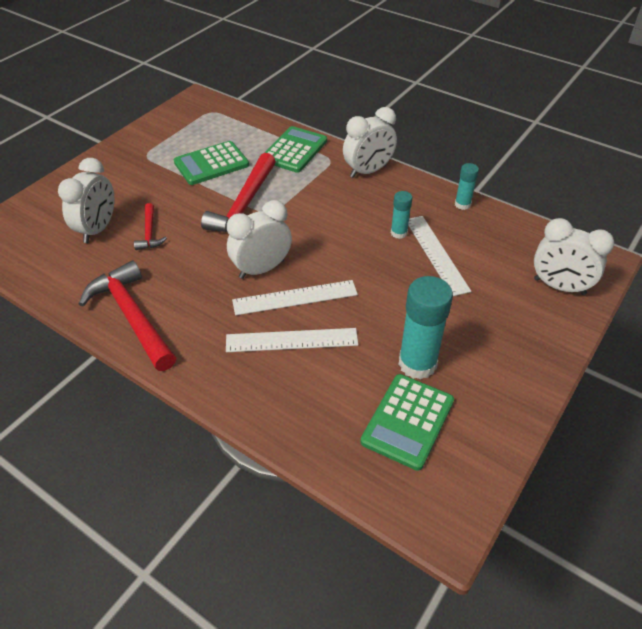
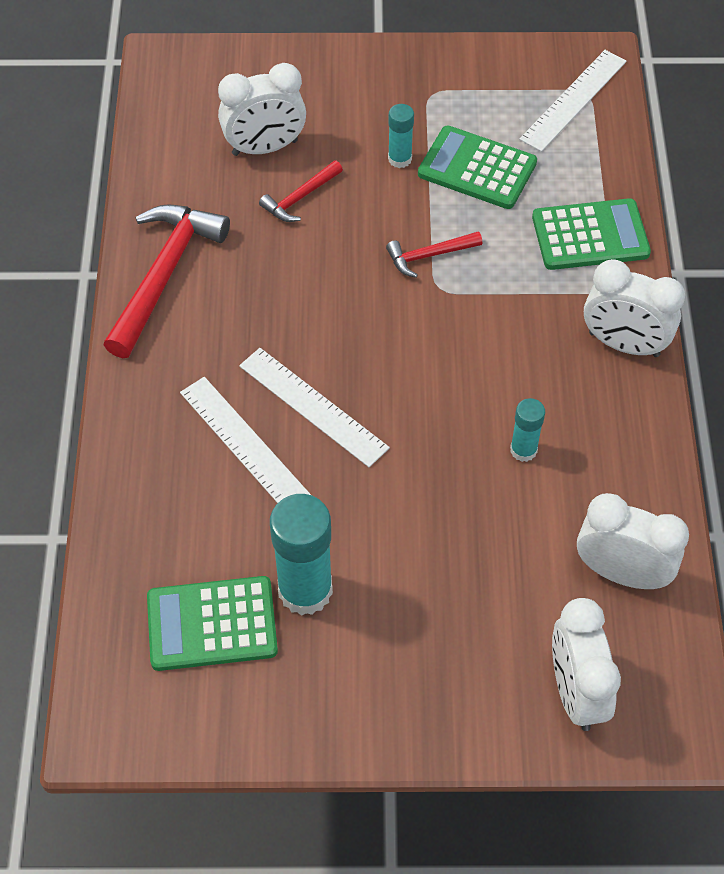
camera: 55 degrees right, 10 degrees up
red hammer [201,153,276,232] -> red hammer [386,231,482,278], size x0.51
white clock [227,200,292,279] -> white clock moved to [577,493,689,589]
white ruler [408,216,471,296] -> white ruler moved to [519,50,627,152]
turquoise glue stick [455,163,479,210] -> turquoise glue stick moved to [388,104,414,168]

